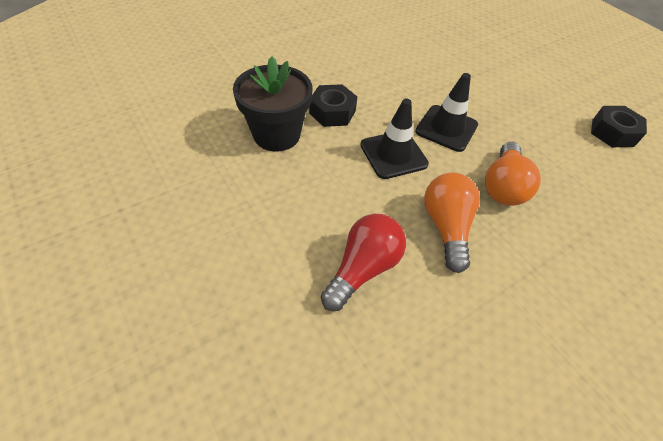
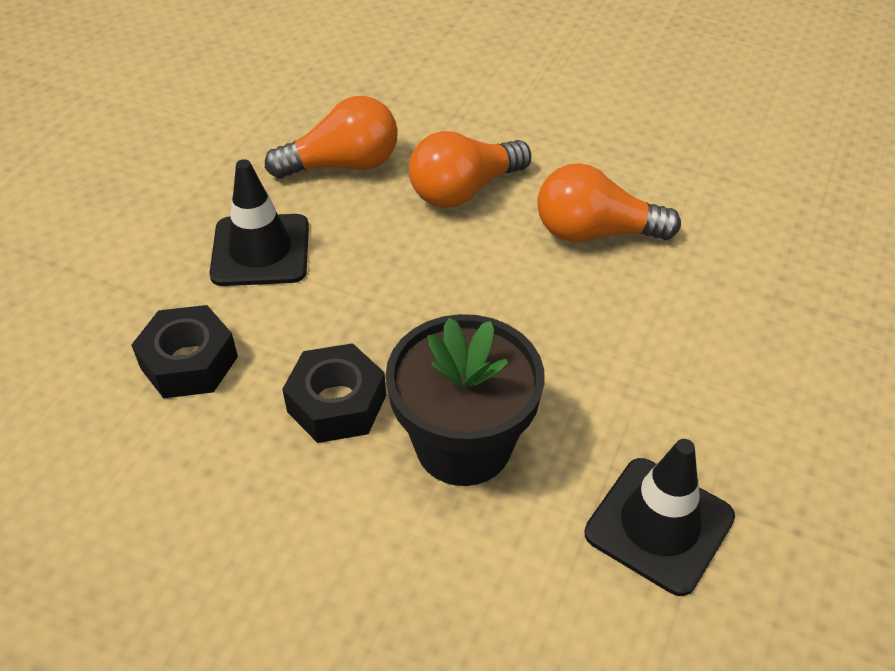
camera: 120 degrees left, 5 degrees down
red light bulb [321,214,406,311] -> orange light bulb [537,163,681,242]
black traffic cone [360,99,429,179] -> black traffic cone moved to [585,439,735,596]
black nut [591,106,647,147] -> black nut moved to [131,305,238,398]

